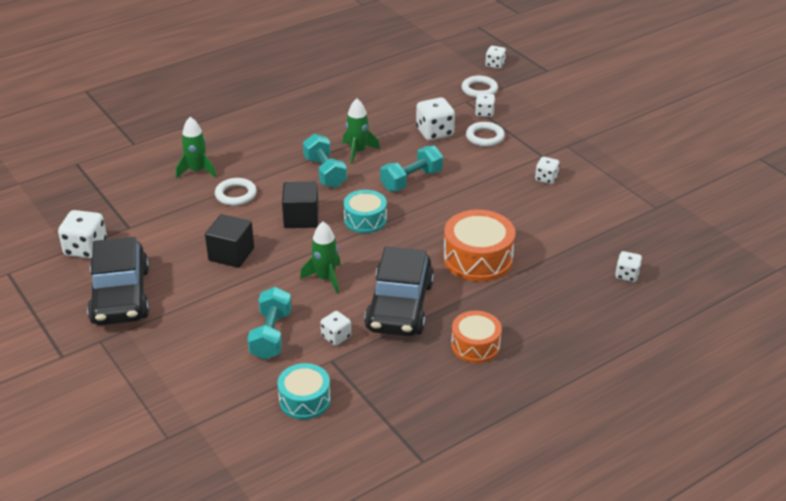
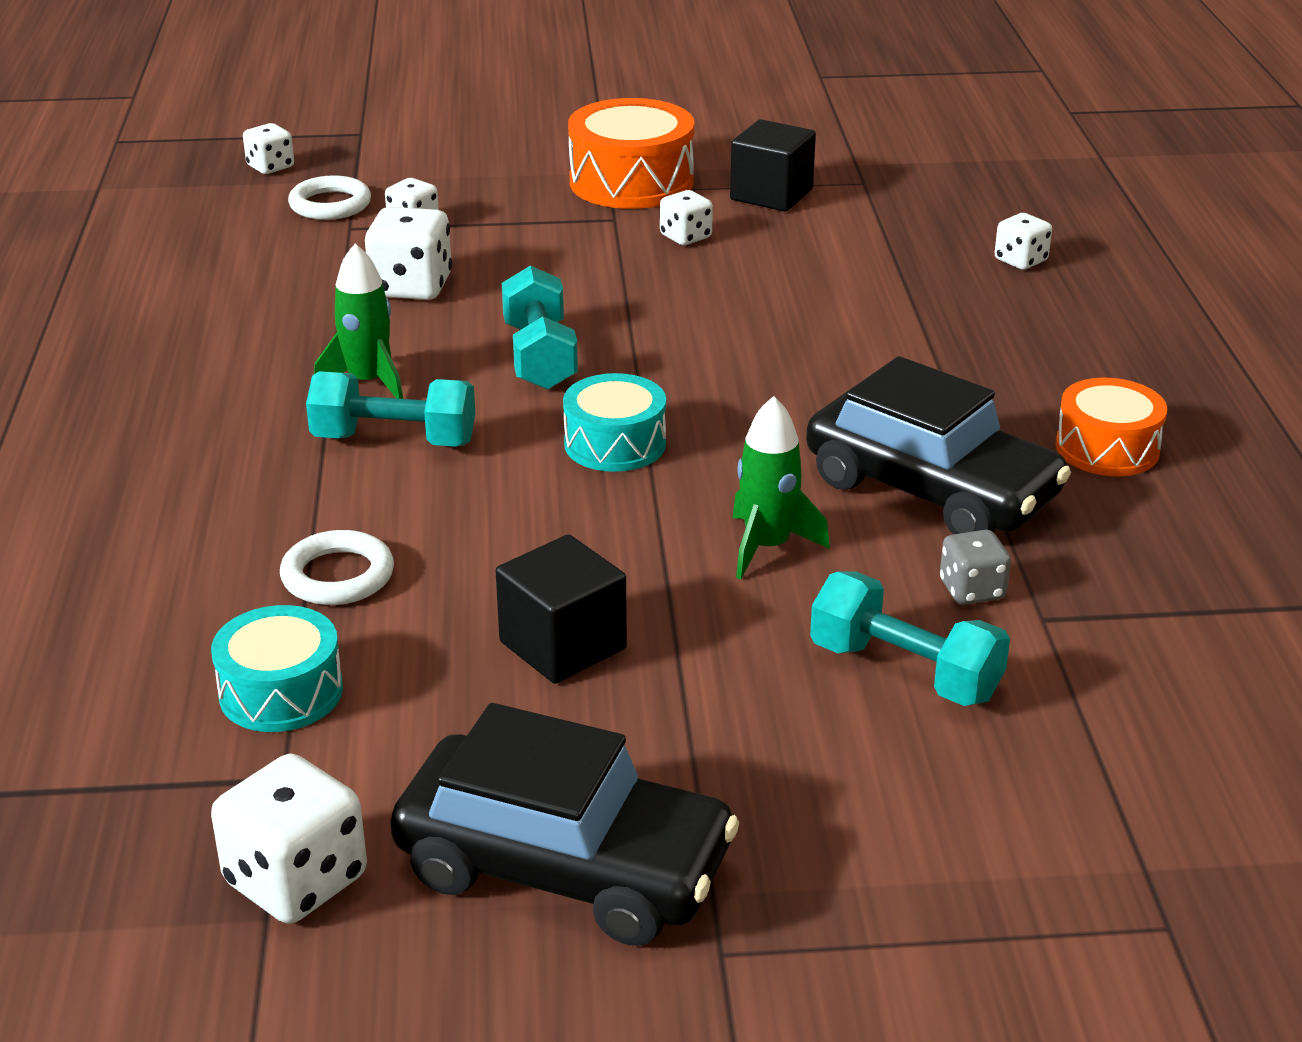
camera: 60 degrees left, 5 degrees down
green rocket [176,117,217,178] -> none
turquoise drum [277,363,331,420] -> turquoise drum moved to [211,605,343,732]
black cube [282,182,319,228] -> black cube moved to [730,119,816,212]
white dice [321,311,351,346] -> grey dice [940,530,1011,605]
orange drum [444,210,515,282] -> orange drum moved to [568,98,695,209]
white ring [466,122,505,147] -> none

